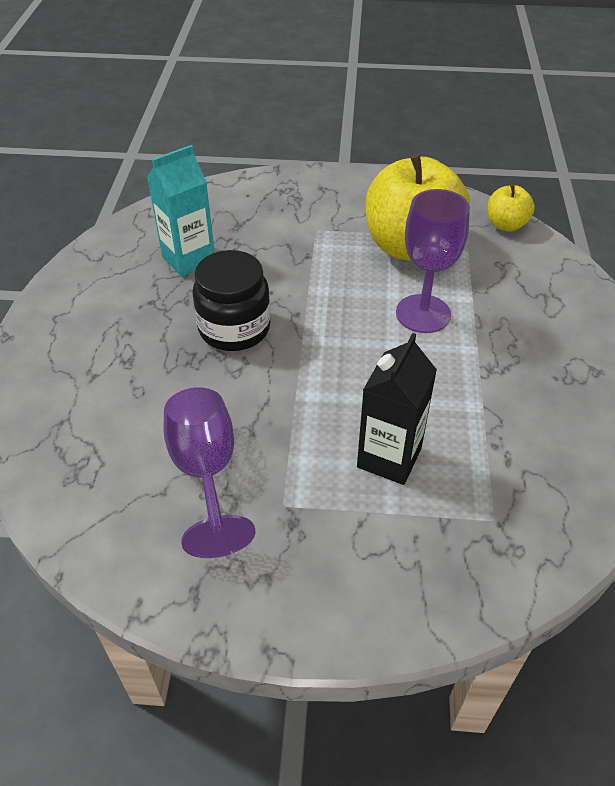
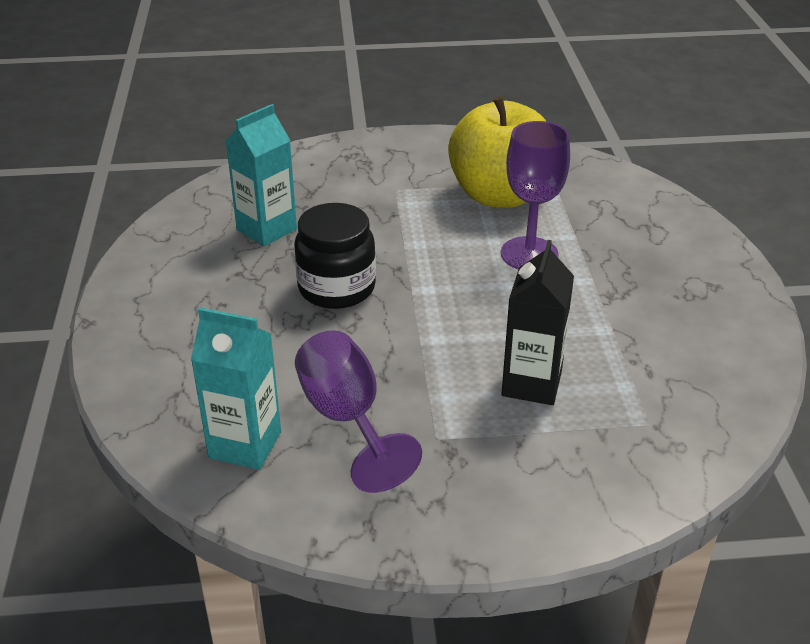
camera: 10 degrees left, 10 degrees down
yellow apple [487,184,535,232] -> none
none -> turquoise carton [191,307,281,470]

